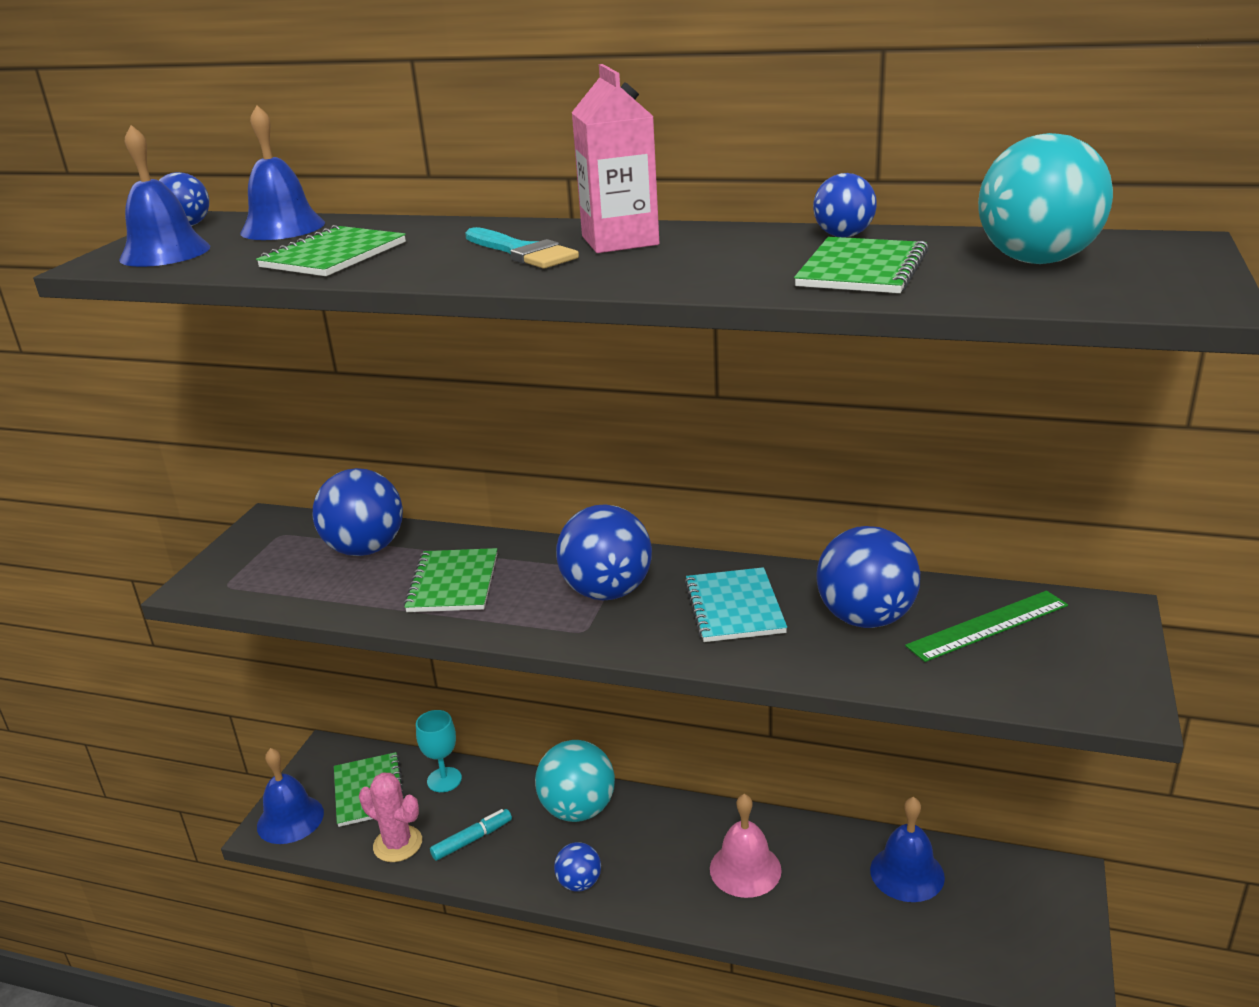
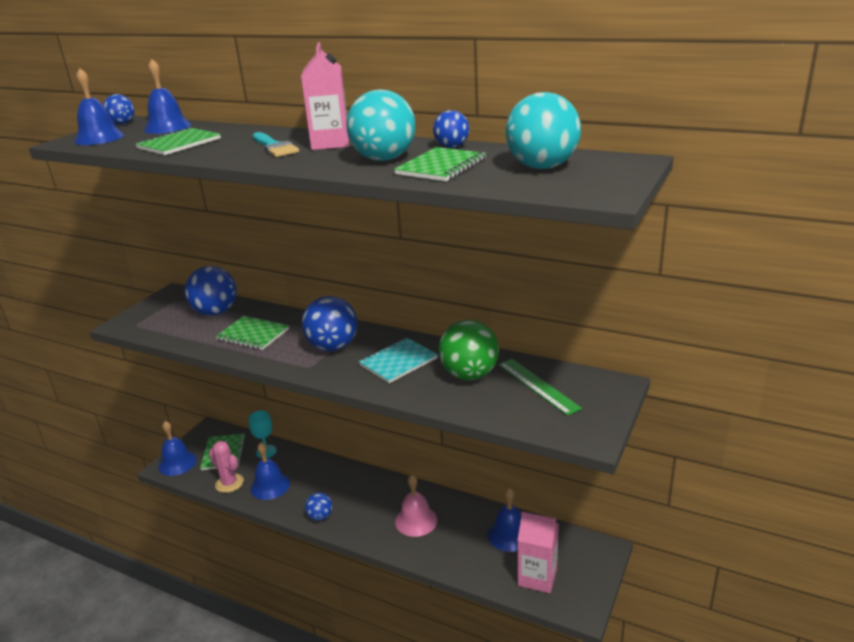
camera: 10 degrees right, 0 degrees up
green notebook [404,548,497,612] -> green notebook turned 75 degrees counterclockwise [216,316,289,350]
turquoise marker [430,809,512,861] -> blue bell [250,442,290,500]
turquoise ball [535,740,615,822] -> turquoise ball moved to [346,90,415,161]
turquoise notebook [685,567,787,642] -> turquoise notebook turned 45 degrees clockwise [359,338,438,383]
blue ball [816,526,920,628] -> green ball [438,320,499,380]
green ruler [905,591,1068,662] -> green ruler turned 75 degrees clockwise [499,359,582,416]
none -> pink carton [517,512,559,593]

